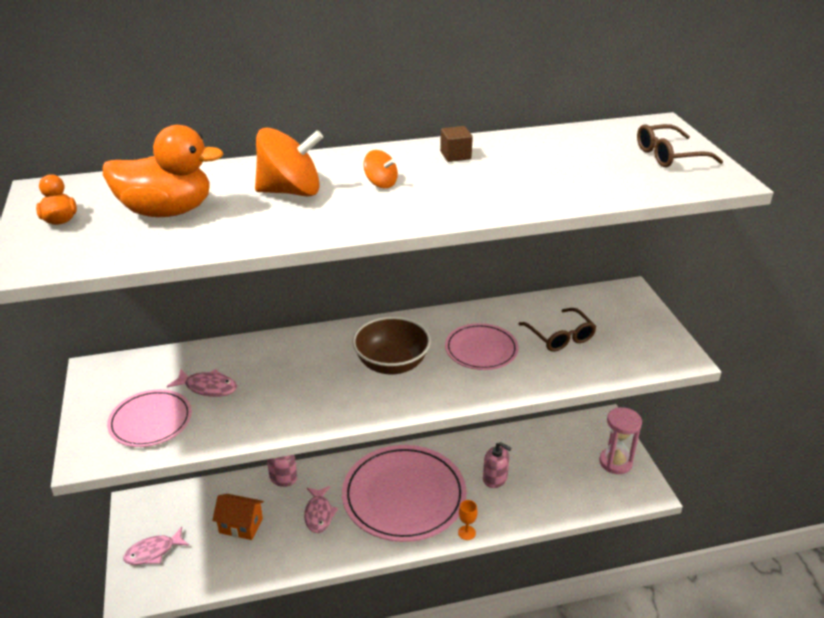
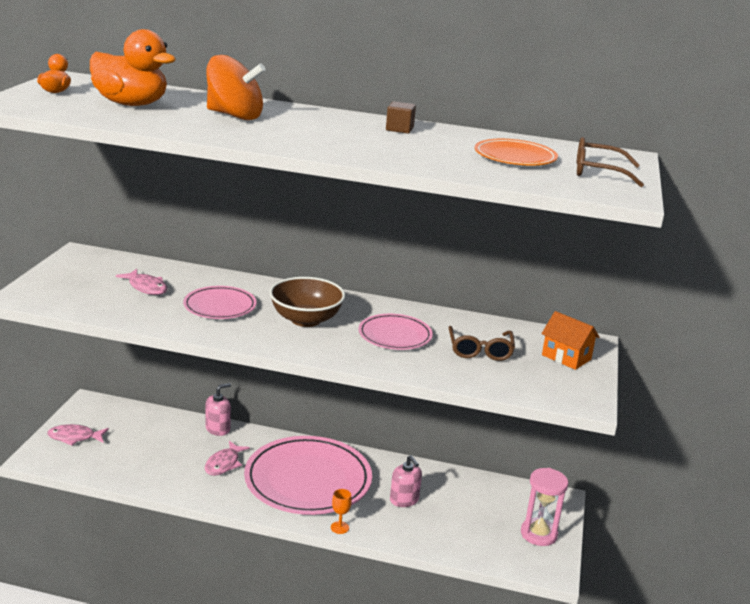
camera: 25 degrees right, 10 degrees down
pink plate [107,389,192,447] -> pink plate moved to [183,286,257,319]
orange house [212,494,264,540] -> orange house moved to [542,311,600,370]
orange spinning top [363,150,398,188] -> none
none -> orange plate [475,139,558,165]

